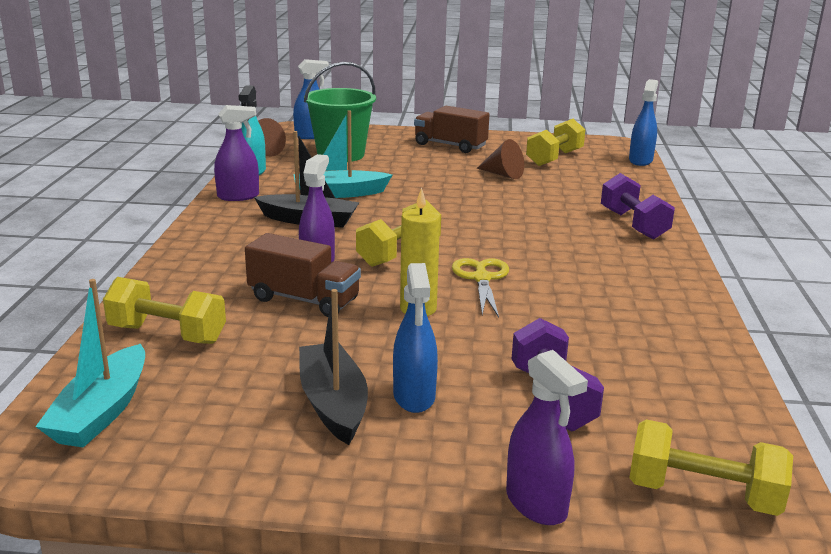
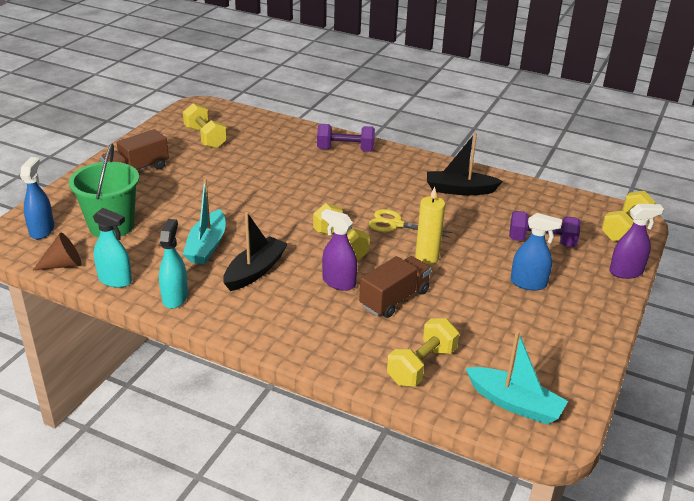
camera: 70 degrees left, 10 degrees up
purple spray bottle [214,105,259,201] -> turquoise spray bottle [159,219,188,309]
black boat [299,289,368,445] -> black boat moved to [427,133,503,195]
brown cone [477,139,524,179] -> none
blue spray bottle [629,79,658,166] -> none

